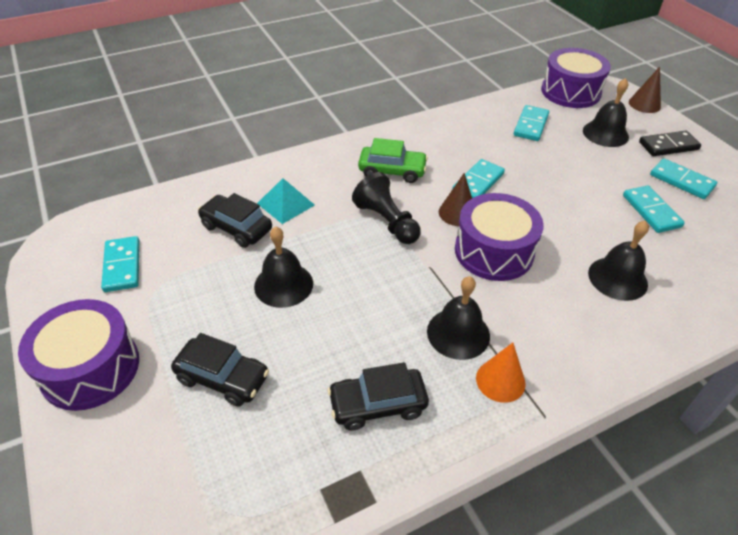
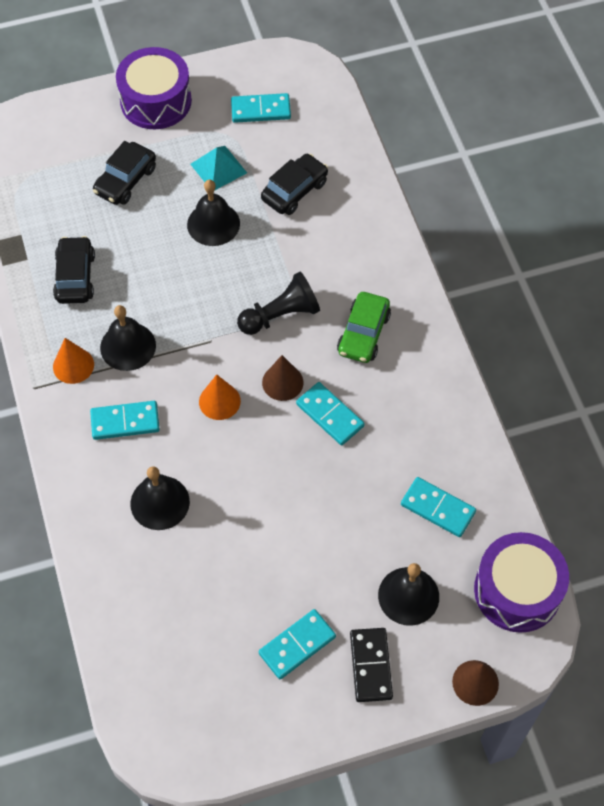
camera: 100 degrees right, 15 degrees up
turquoise pyramid [257,178,315,224] -> turquoise pyramid moved to [190,146,247,190]
purple drum [455,193,544,281] -> orange cone [199,374,241,420]
turquoise domino [623,185,685,233] -> turquoise domino moved to [90,401,160,440]

